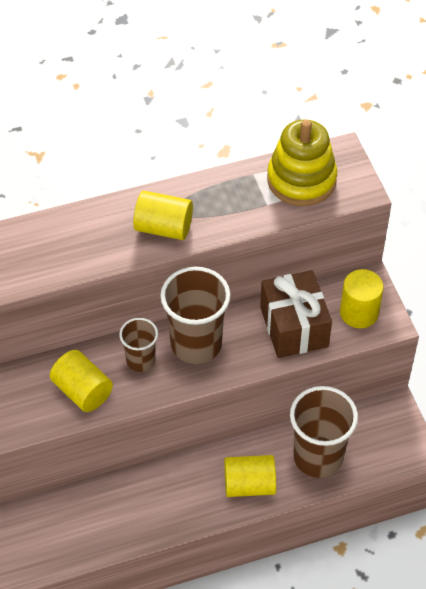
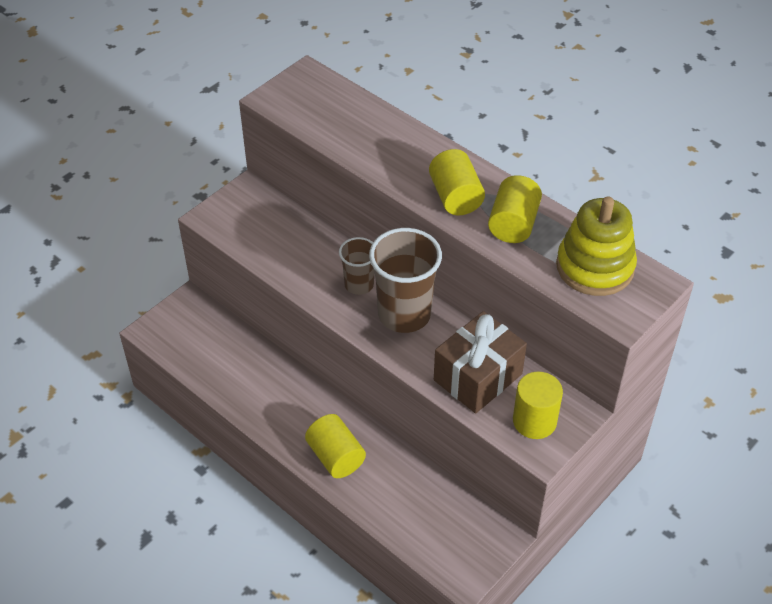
camera: 60 degrees right, 5 degrees down
yellow cylinder [50,350,113,412] -> yellow cylinder moved to [488,175,542,243]
brown cup [290,386,358,478] -> none

